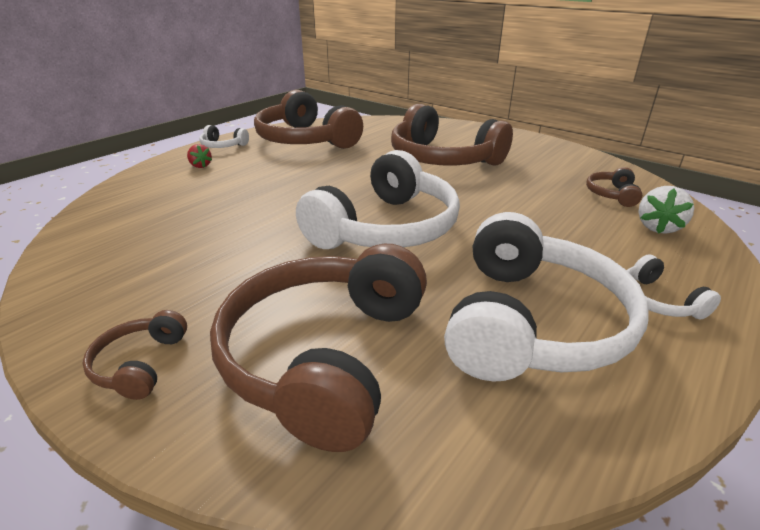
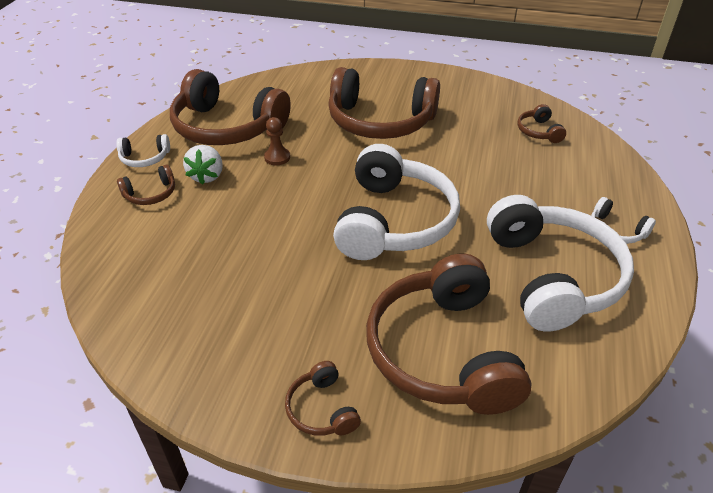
camera: 25 degrees left, 10 degrees up
red strawberry [187,144,212,168] -> brown headphones [117,164,175,205]
white strawberry [638,186,694,234] -> white strawberry moved to [183,145,223,185]
none -> brown pawn [264,117,290,165]

